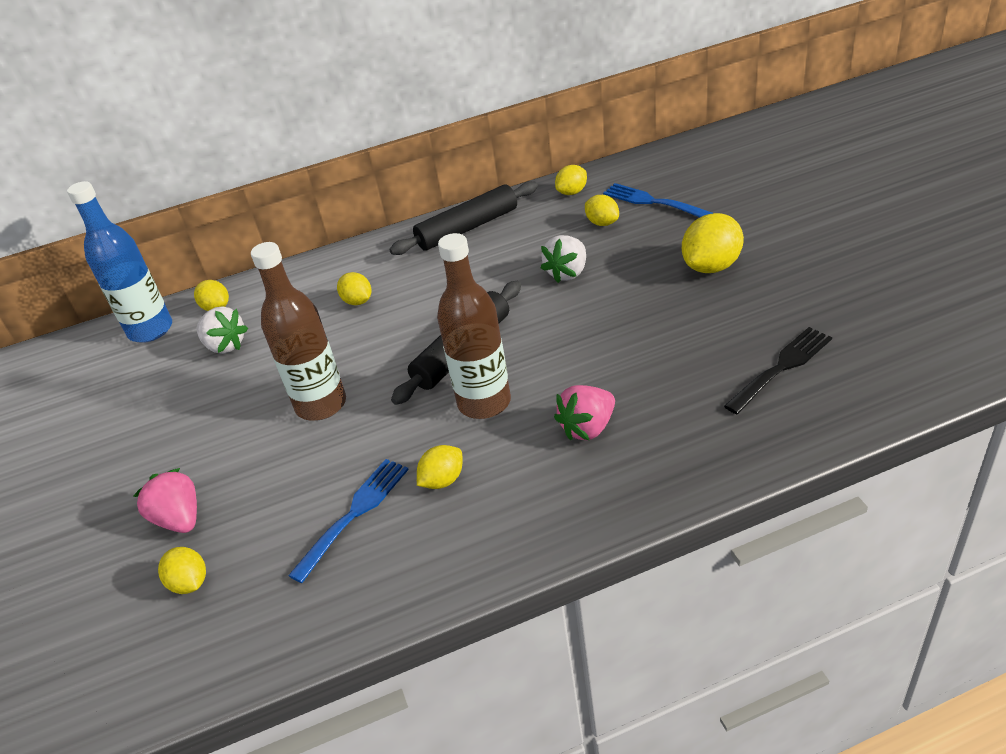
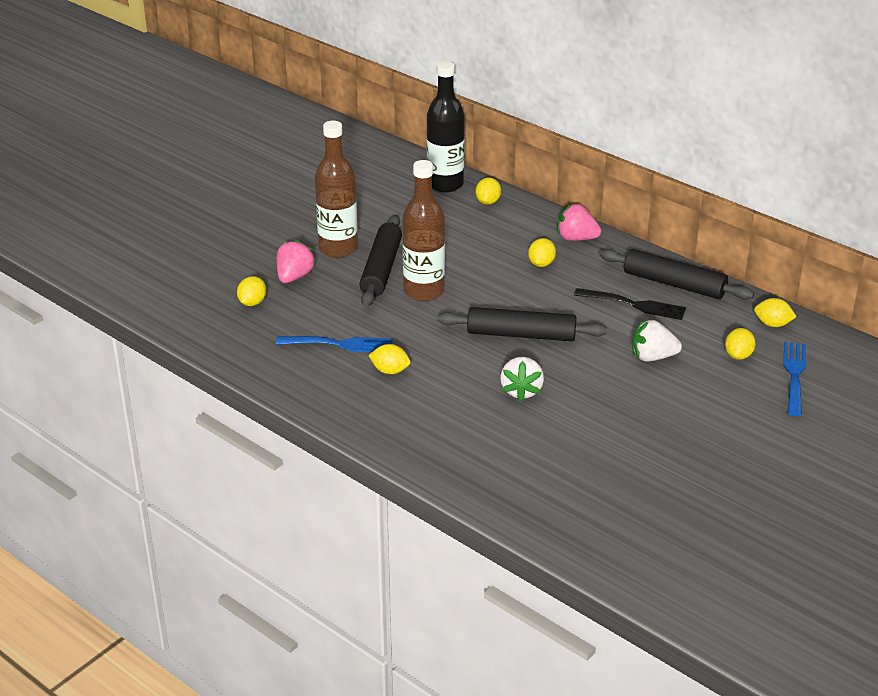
camera: 55 degrees right, 5 degrees down
blue bottle [67,181,172,343] -> black bottle [426,61,465,192]
white strawberry [196,306,248,354] -> white strawberry moved to [500,357,544,402]
brown bottle [437,233,511,419] -> brown bottle moved to [315,121,358,258]
pink strawberry [554,385,615,441] -> pink strawberry moved to [557,204,601,241]
yellow lemon [682,213,744,273] -> none
black fork [724,327,832,414] -> black fork moved to [574,288,686,320]
none -> black rolling pin [359,215,402,307]

